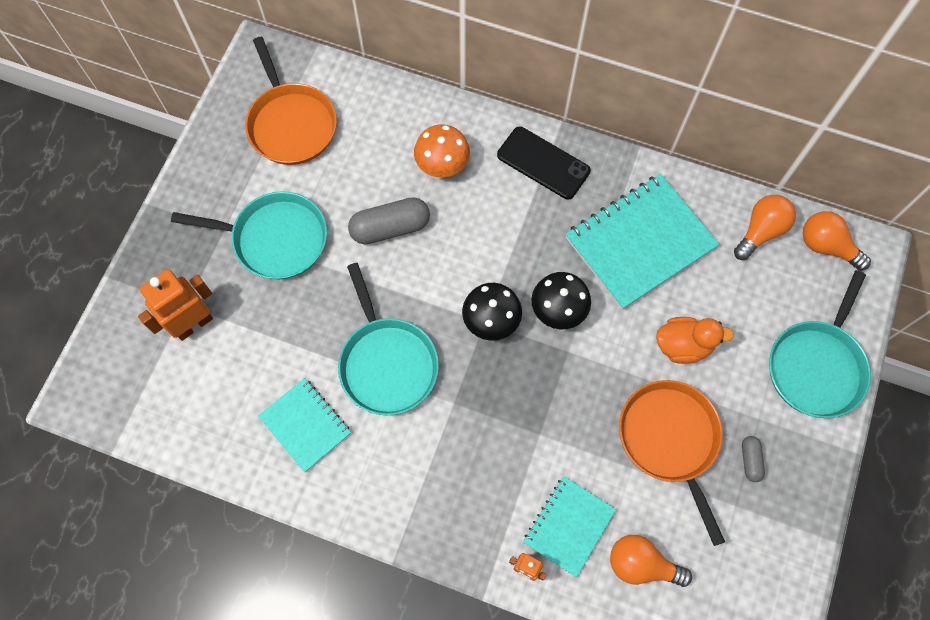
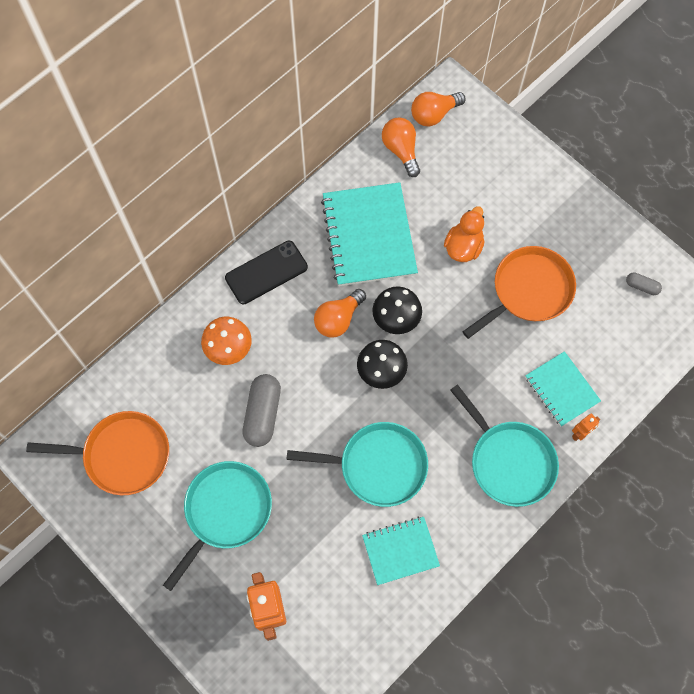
camera: 65 degrees left, 0 degrees up
orange light bulb [610,535,692,587] -> orange light bulb moved to [314,289,366,338]
orange pan [619,380,725,546] -> orange pan turned 135 degrees clockwise [463,246,576,339]
grey capsule [742,436,765,482] -> grey capsule moved to [626,272,662,295]
turquoise pan [769,270,871,418] -> turquoise pan moved to [450,384,559,507]

